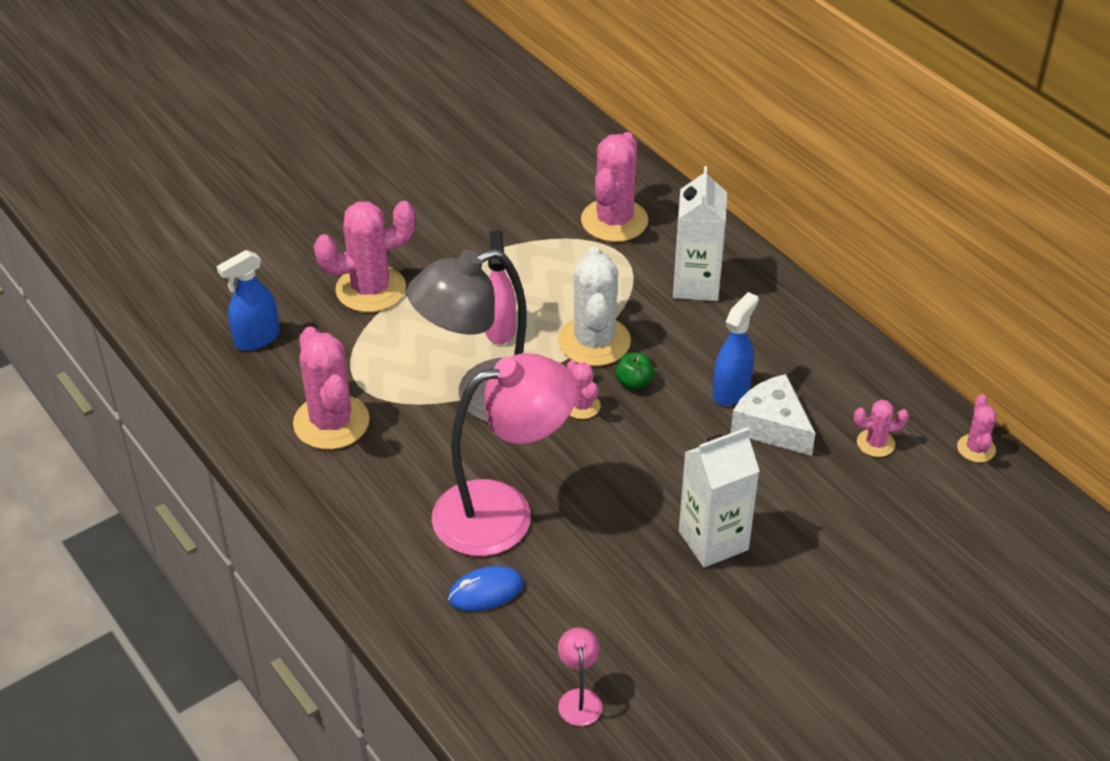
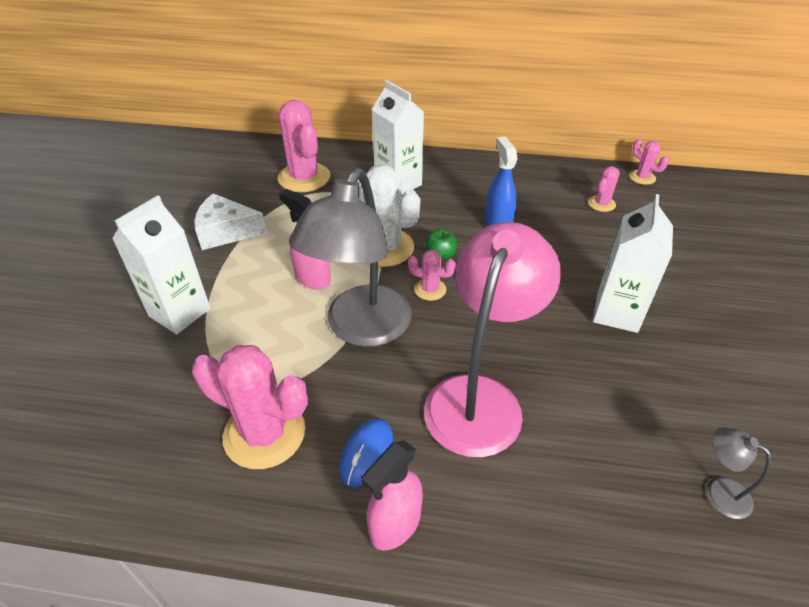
camera: 45 degrees left, 0 degrees up
blue spray bottle [217,250,280,351] -> none
pink cactus [314,201,416,312] -> white carton [112,195,210,334]
blue mouse [448,566,524,611] -> blue mouse moved to [339,419,393,488]
pink lamp [558,628,602,726] -> grey lamp [706,427,771,519]
white cheese [731,374,815,456] -> white cheese moved to [194,193,267,250]
none -> pink spray bottle [362,440,423,550]

